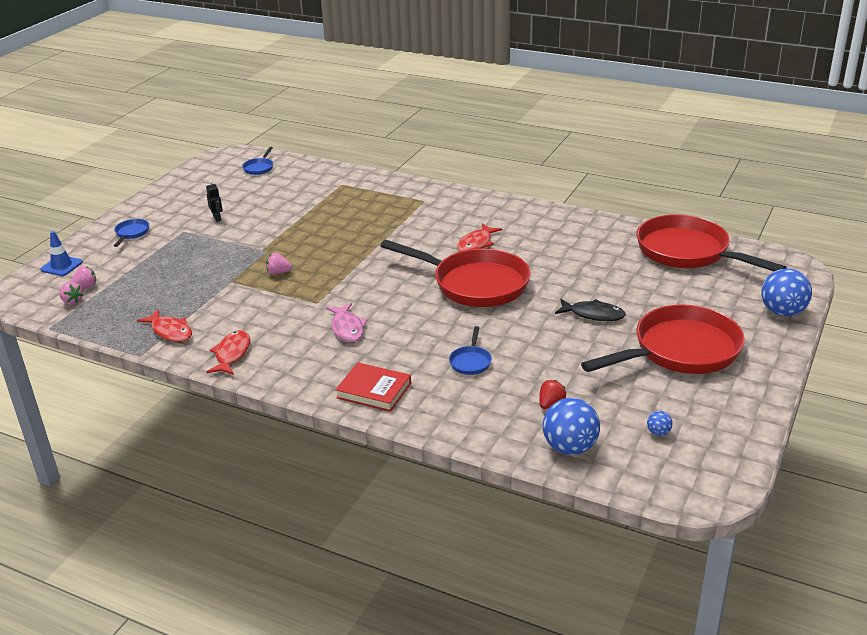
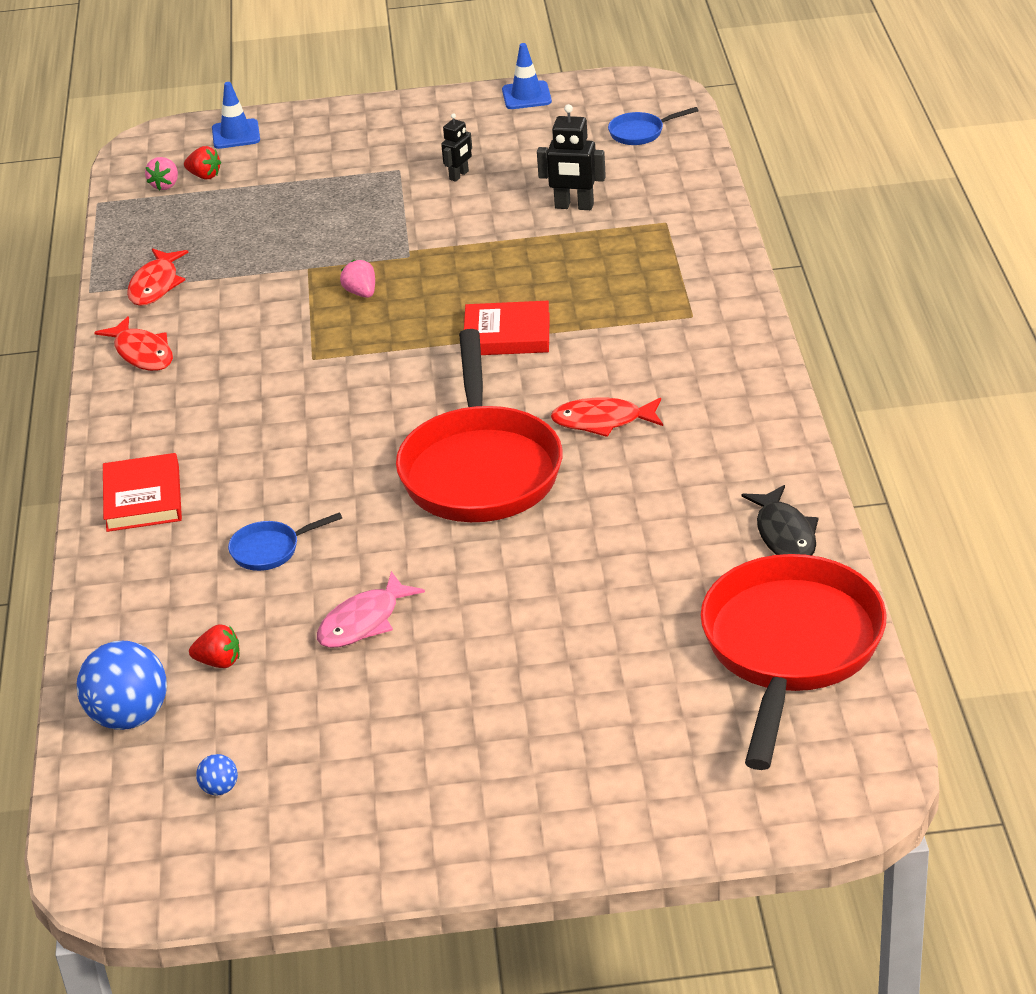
camera: 60 degrees right, 5 degrees up
pink strawberry [70,266,96,288] -> red strawberry [184,146,221,179]
blue pan [114,219,149,247] -> none
red fish [207,330,250,375] -> red fish turned 75 degrees clockwise [94,316,173,371]
pink fish [327,303,367,342] -> pink fish moved to [317,571,425,648]
black fish [555,299,626,321] -> black fish moved to [742,485,819,556]
red pan [581,305,745,374] -> none
blue ball [761,268,812,316] -> none
none -> red book [464,301,550,355]
none -> blue traffic cone [502,43,552,109]
none -> black robot [537,104,606,210]

